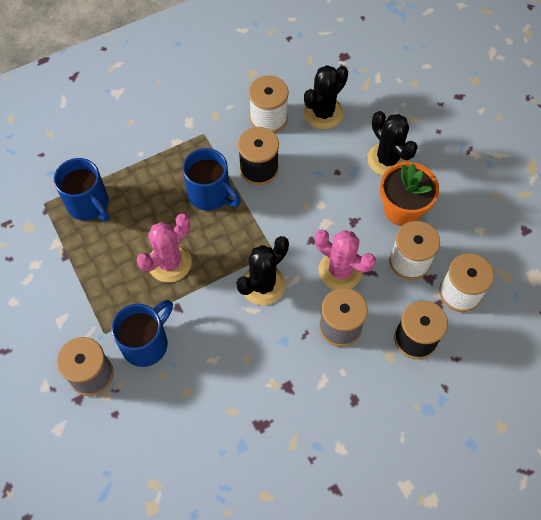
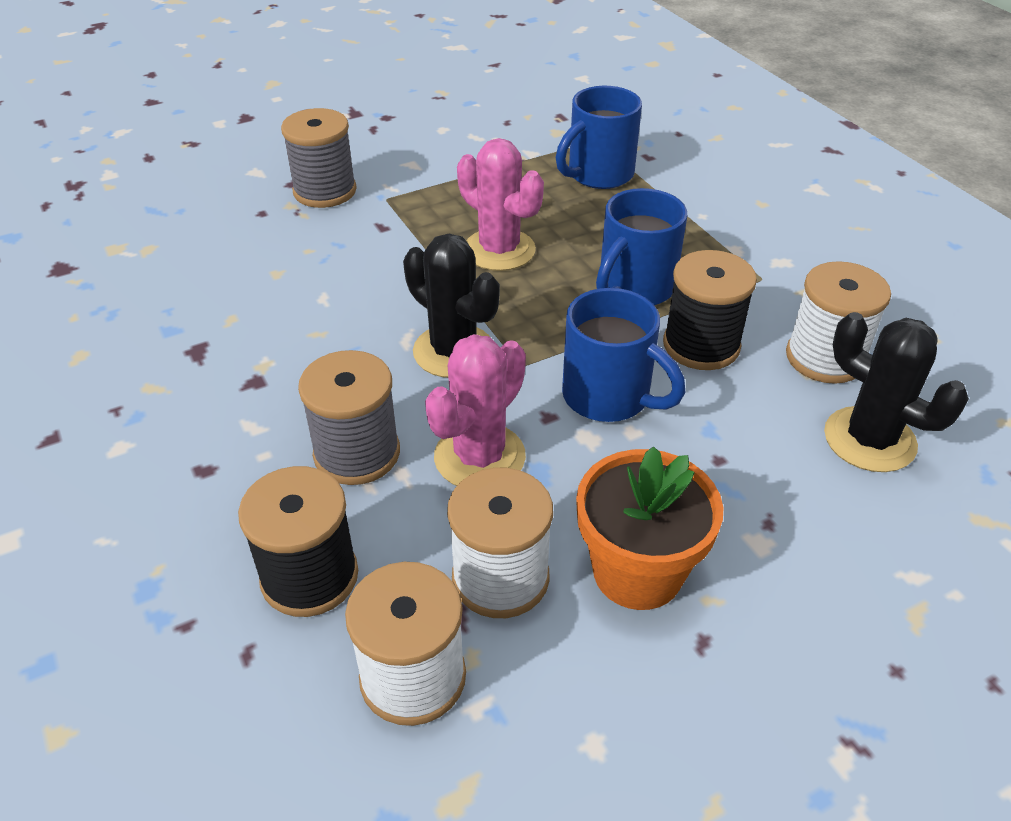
camera: 90 degrees right, 20 degrees down
blue mug [111,300,173,367] -> blue mug moved to [562,288,685,422]
black cactus [367,111,418,176] -> none

